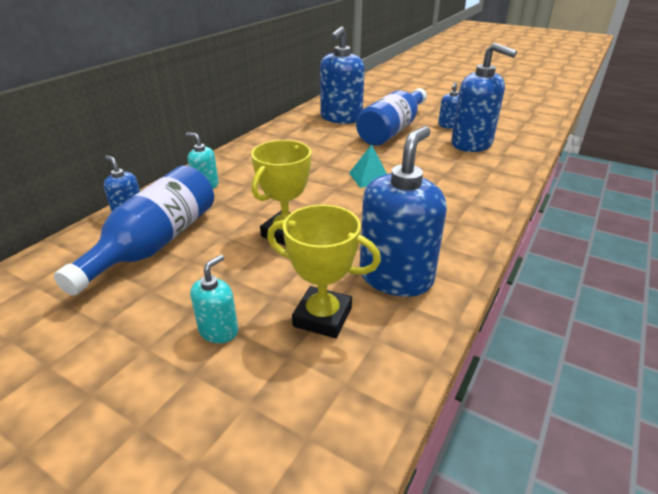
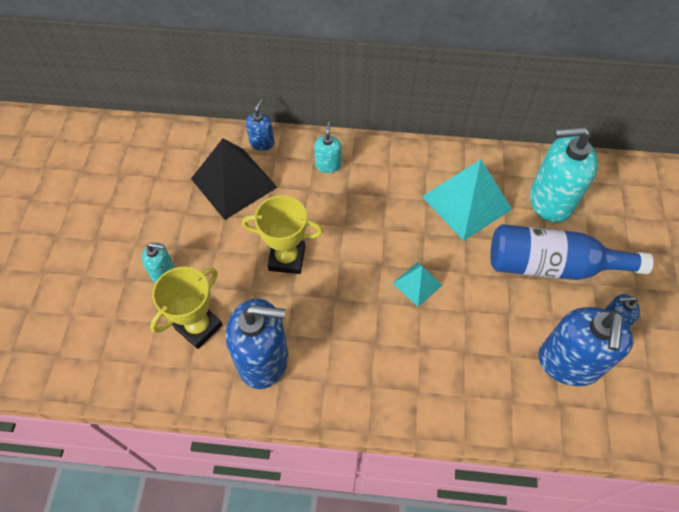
camera: 65 degrees right, 25 degrees up
blue bottle [54,165,214,296] -> black pyramid [191,138,278,220]
yellow trophy [267,205,381,338] -> yellow trophy turned 45 degrees clockwise [150,267,223,349]
blue soap dispenser [320,26,365,124] -> turquoise soap dispenser [530,127,598,223]
none -> turquoise pyramid [422,159,512,241]

